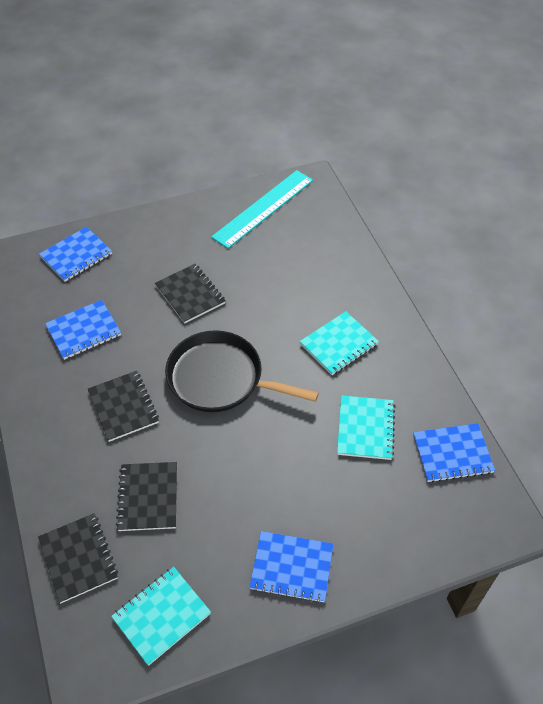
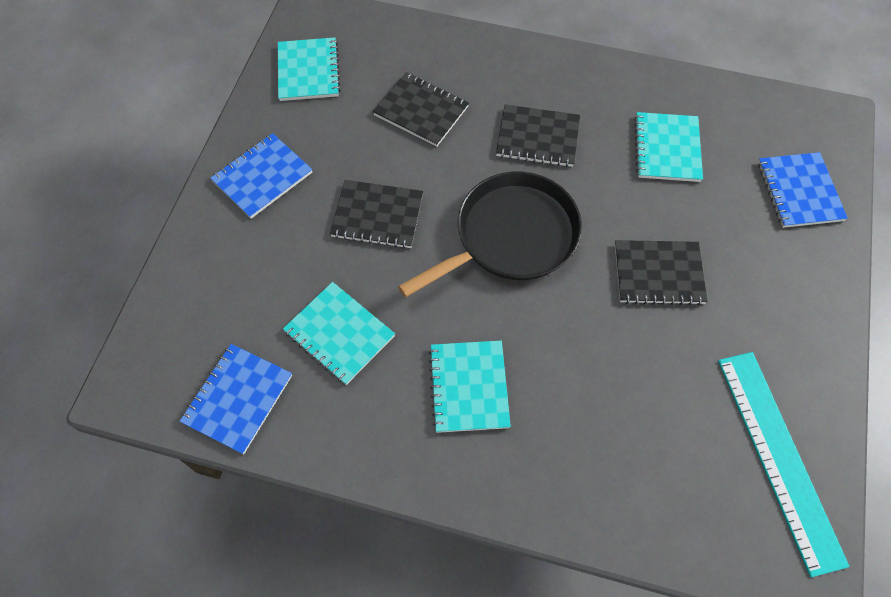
camera: 125 degrees right, 10 degrees up
black notebook [38,513,118,604] -> black notebook moved to [330,180,423,249]
blue notebook [45,300,121,360] -> turquoise notebook [634,112,703,182]

